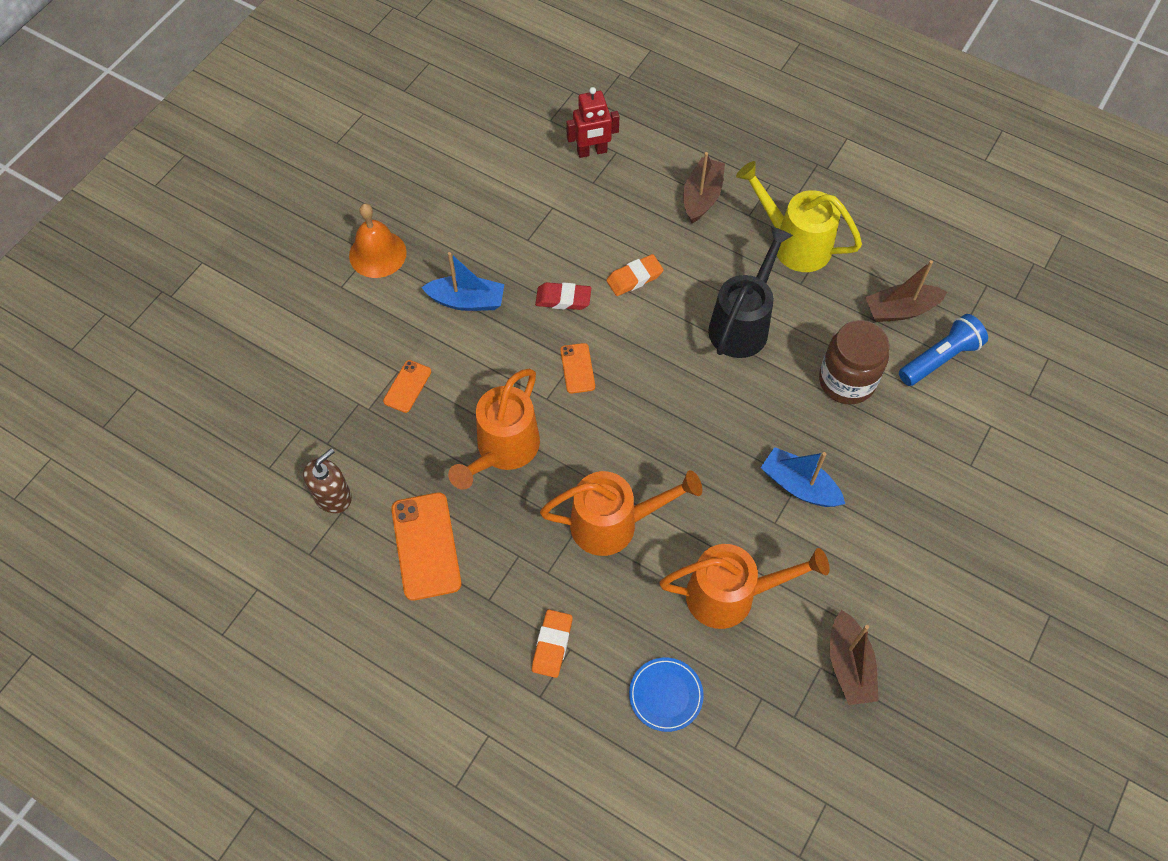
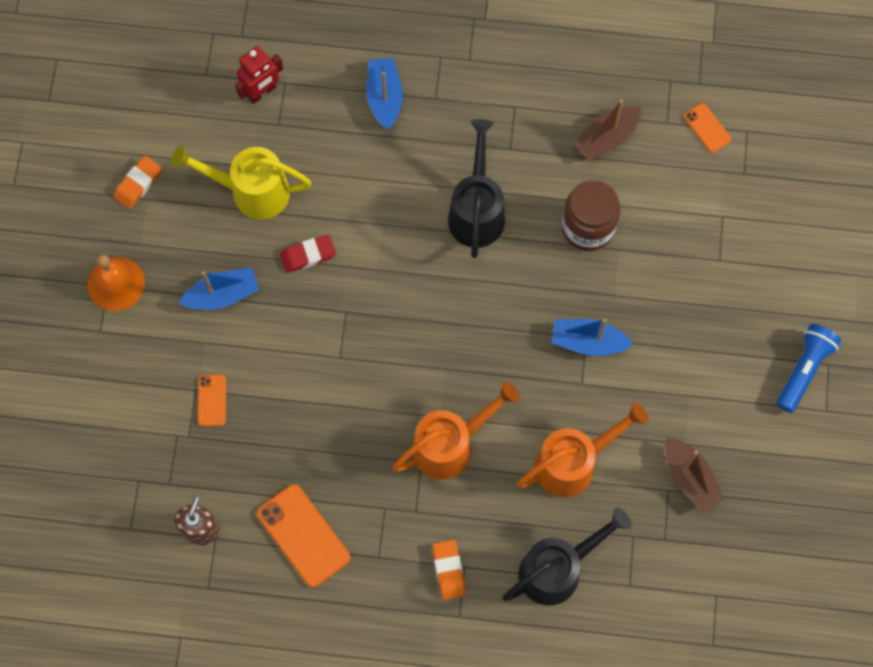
camera: 25 degrees left, 10 degrees up
orange watering can [448,369,540,490] -> none
orange phone [560,343,595,394] -> orange phone moved to [684,103,731,153]
orange eraser [606,254,664,296] -> orange eraser moved to [114,156,161,209]
blue plate [629,658,704,732] -> black watering can [502,508,632,605]
brown boat [683,152,725,223] -> blue boat [366,58,403,129]
yellow watering can [736,161,862,272] -> yellow watering can moved to [171,145,311,219]
blue flashlight [899,314,988,386] -> blue flashlight moved to [777,324,841,413]

